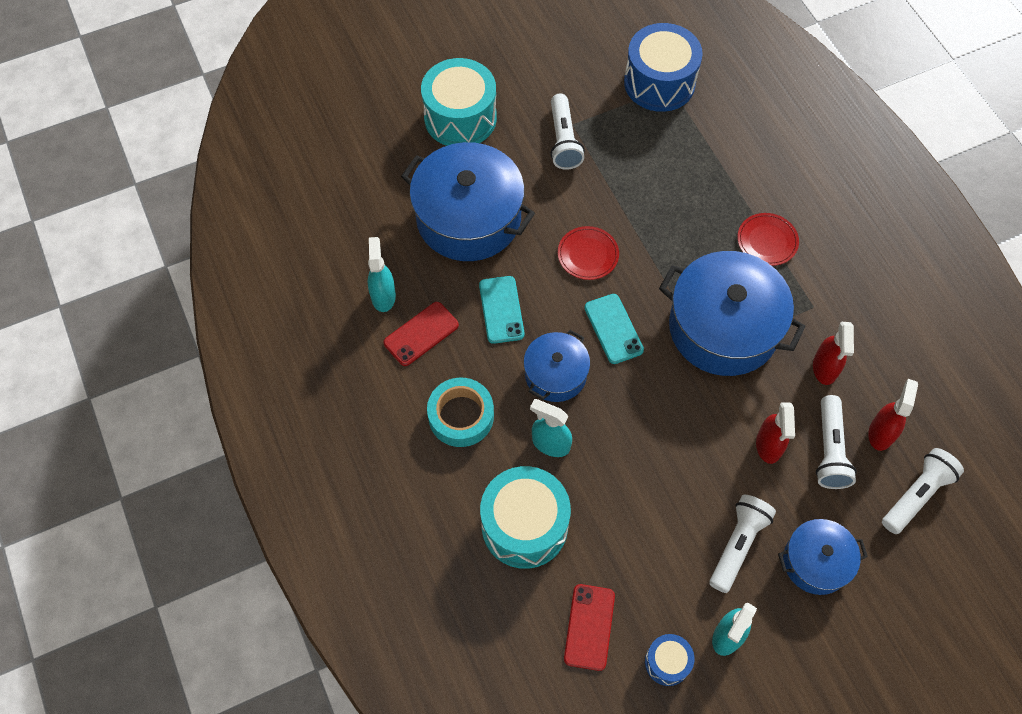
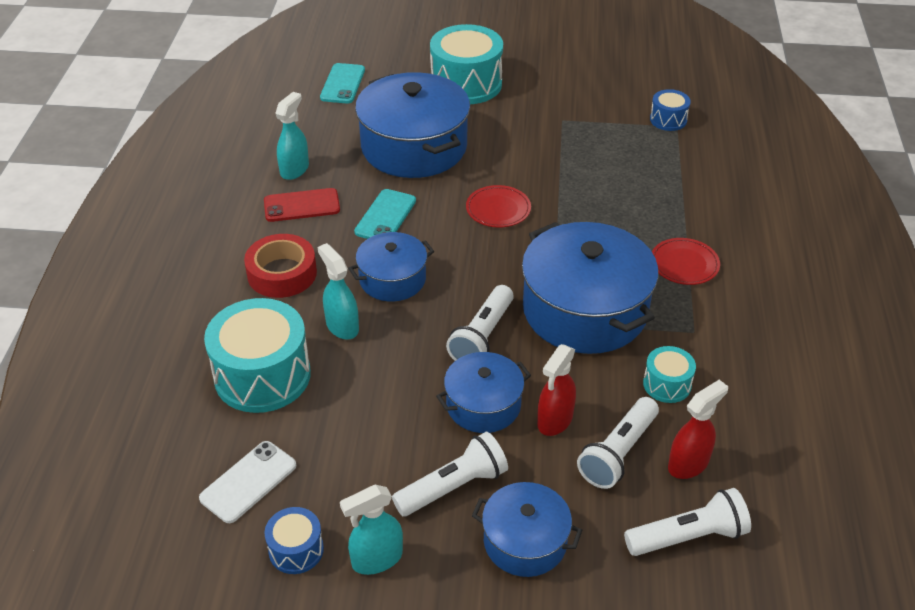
camera: 30 degrees right, 20 degrees down
turquoise tape [427,378,494,447] -> red tape [244,234,317,298]
white flashlight [550,94,585,170] -> white flashlight moved to [446,285,514,361]
red phone [564,584,615,671] -> white phone [199,441,297,523]
turquoise phone [584,294,644,364] -> turquoise phone moved to [320,63,365,104]
blue drum [624,23,703,112] -> blue drum [650,89,691,131], size x0.50
red spray bottle [813,322,854,385] -> turquoise drum [643,346,696,403]
none -> blue pot [436,352,531,433]

